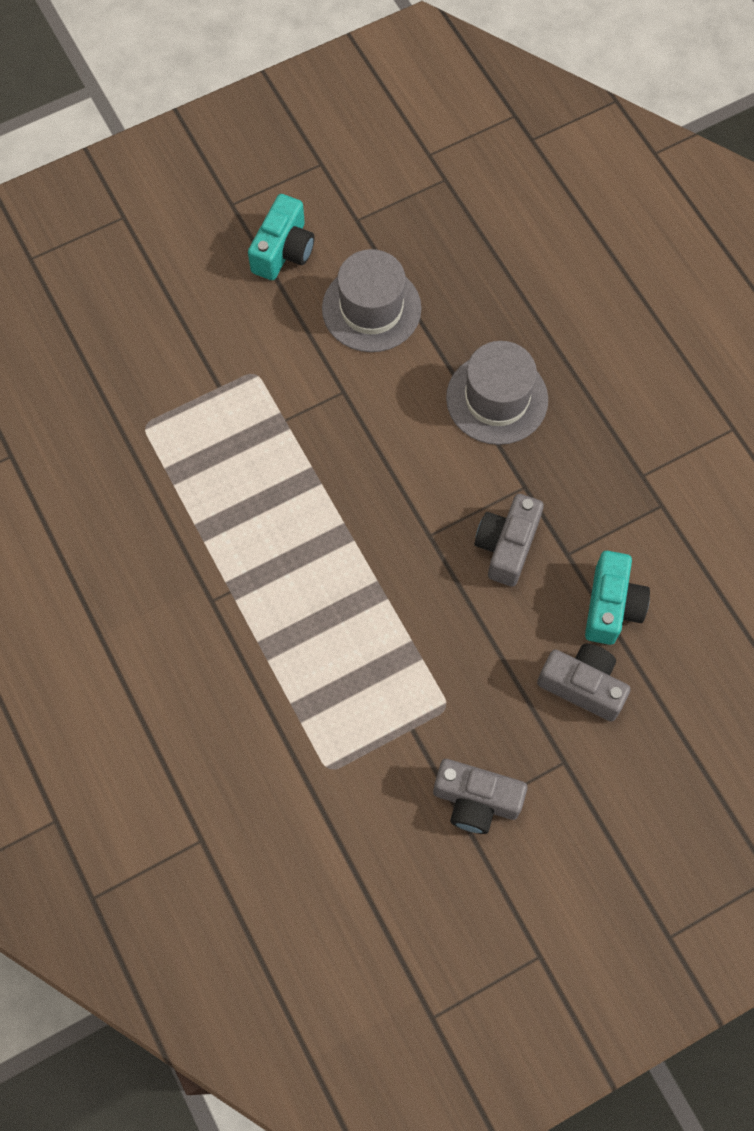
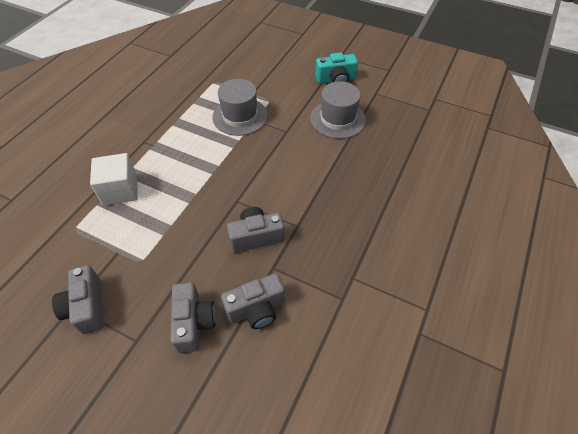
camera: 55 degrees right, 15 degrees down
grey hat [446,341,548,445] -> grey hat moved to [212,79,268,136]
turquoise camera [585,551,650,645] -> grey camera [221,273,285,329]
none -> white cube [90,153,138,206]

